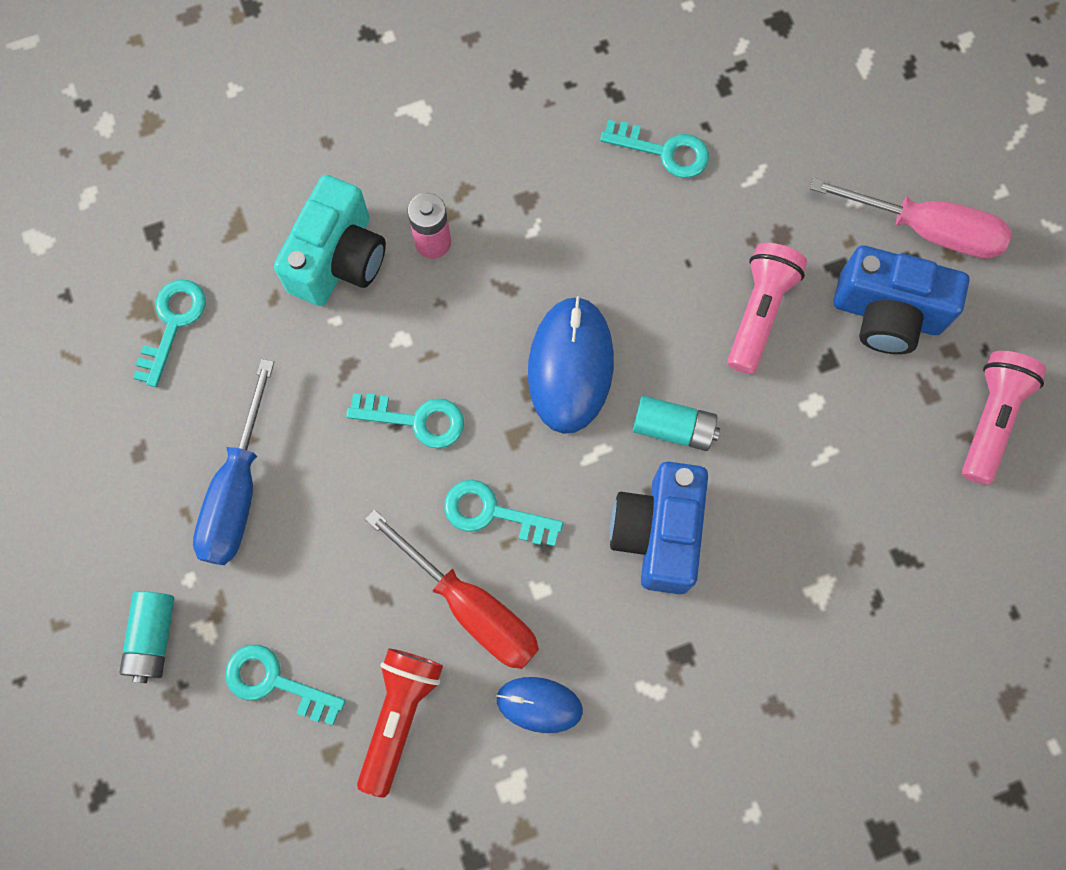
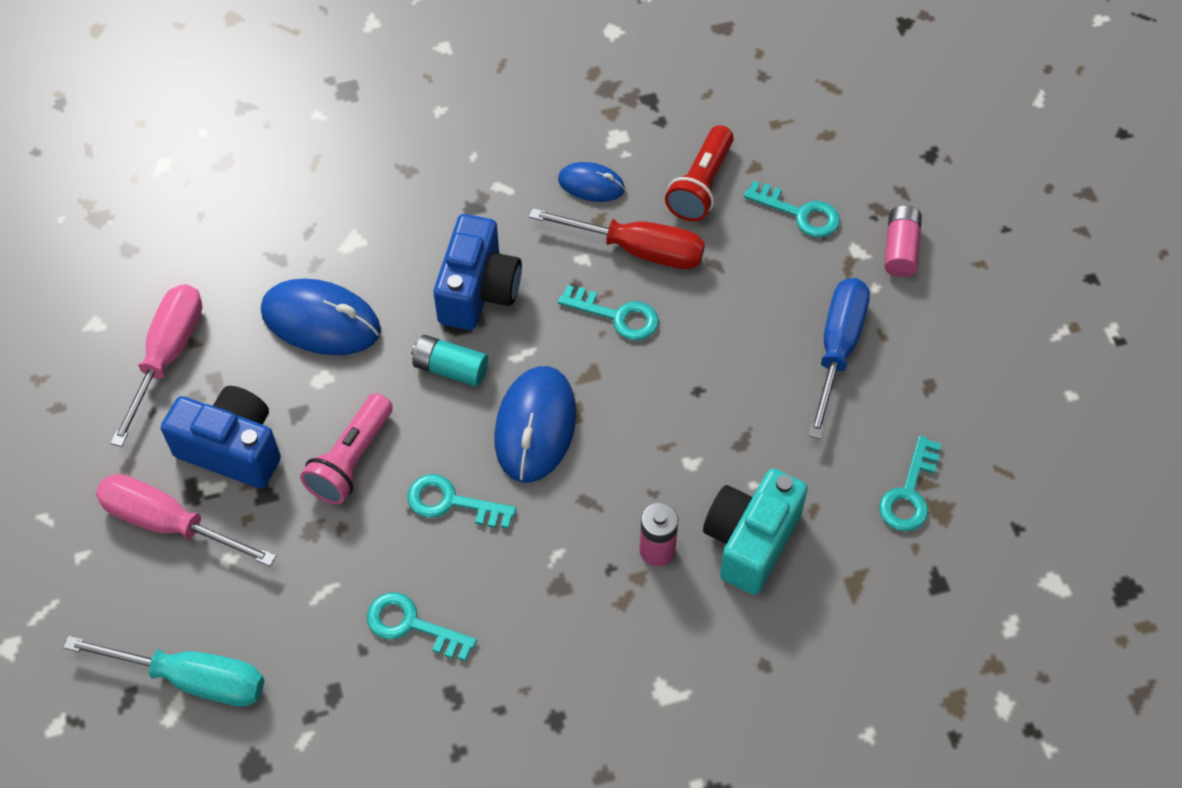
camera: 175 degrees left, 15 degrees down
turquoise battery [119,591,174,683] -> pink battery [884,205,922,277]
turquoise key [346,393,464,449] -> turquoise key moved to [407,474,516,529]
red screwdriver [365,509,539,669] -> red screwdriver turned 150 degrees clockwise [529,208,705,269]
pink flashlight [962,351,1046,485] -> pink screwdriver [110,284,202,447]
none -> turquoise screwdriver [63,636,265,706]
none -> blue mouse [261,278,381,355]

